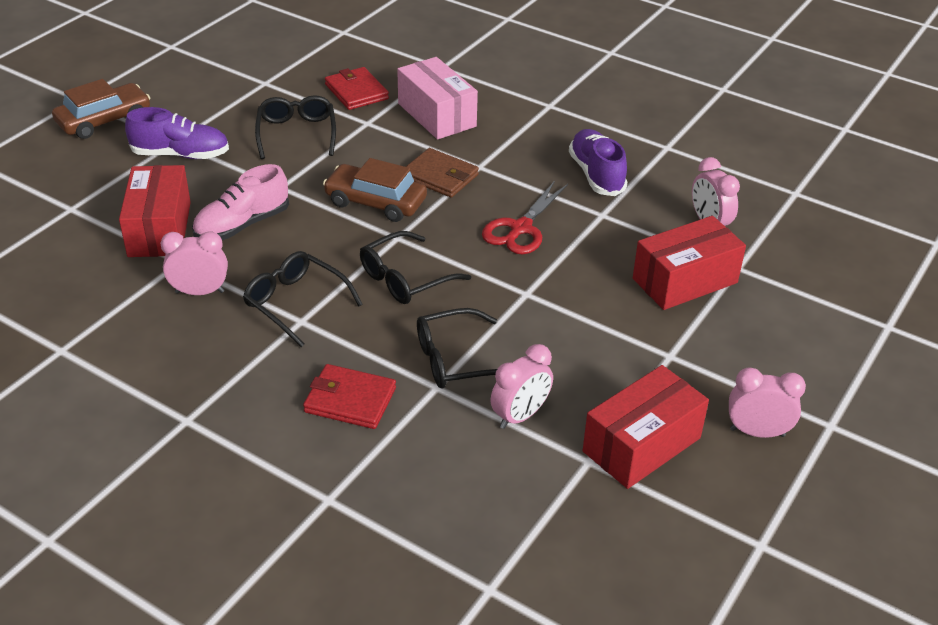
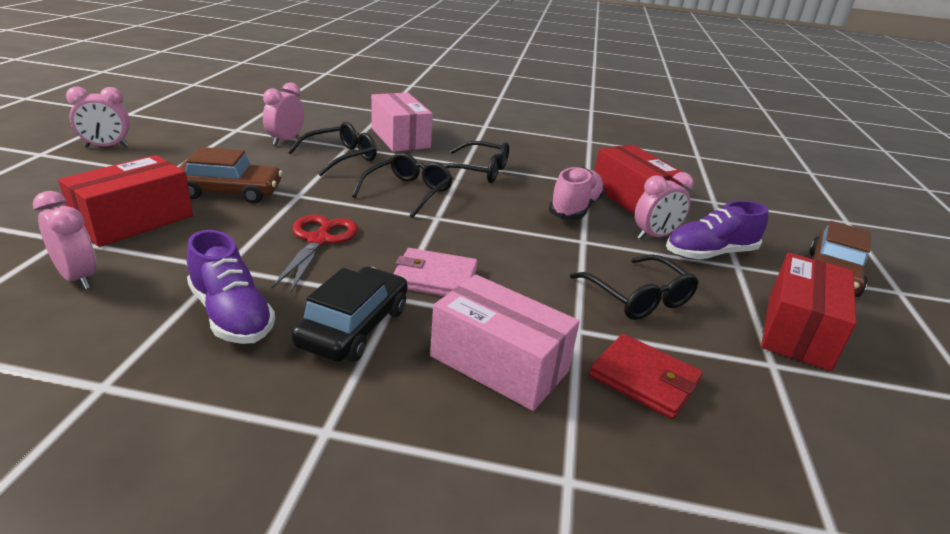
camera: 155 degrees right, 10 degrees down
pink clock [161,231,228,295] -> pink clock moved to [635,172,694,239]
red wallet [303,364,396,429] -> pink box [371,93,433,152]
brown car [323,158,427,222] -> brown car moved to [179,147,283,204]
brown wallet [406,148,479,198] -> pink wallet [393,248,478,296]
red box [583,365,709,489] -> red box moved to [761,253,856,371]
none -> black car [291,267,408,362]

